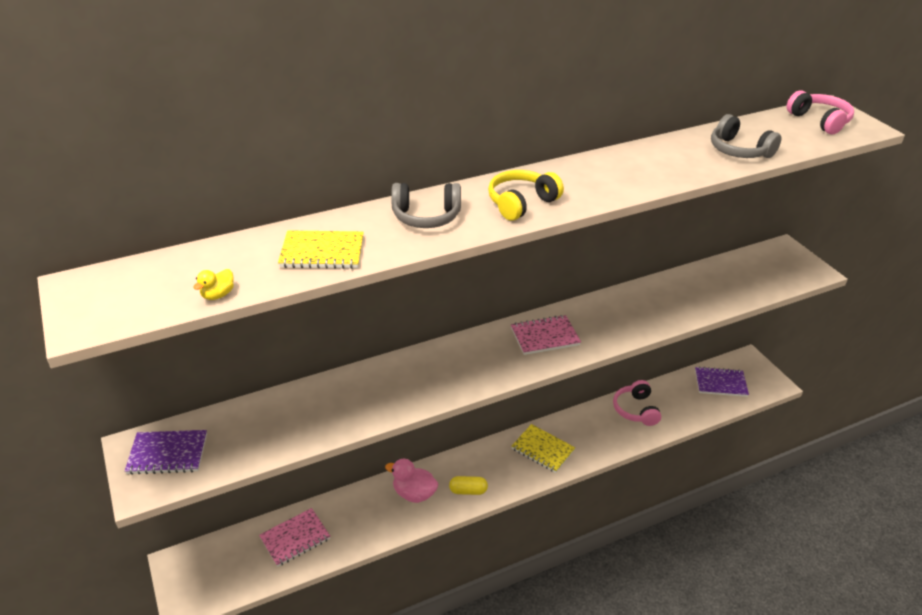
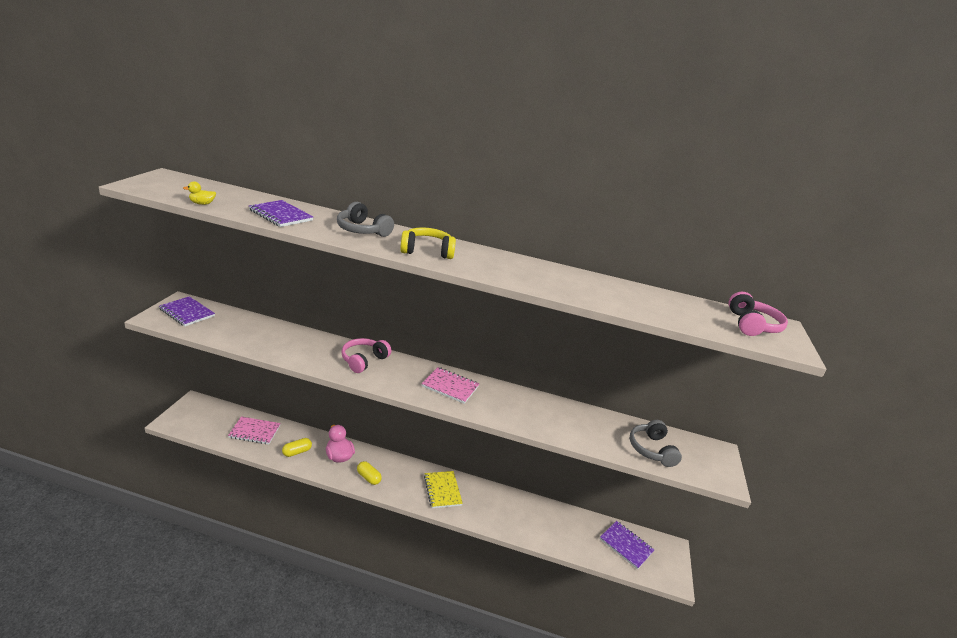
camera: 35 degrees right, 10 degrees down
yellow notebook [278,230,364,269] -> purple notebook [249,200,313,227]
pink headphones [613,380,661,426] -> pink headphones moved to [341,338,391,373]
grey headphones [711,114,782,158] -> grey headphones moved to [630,420,682,467]
none -> yellow capsule [282,438,312,457]

